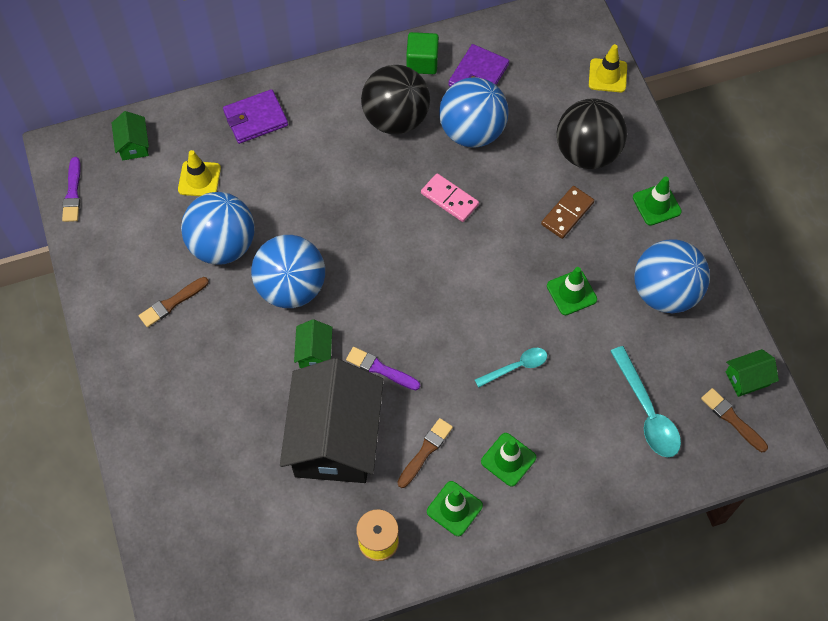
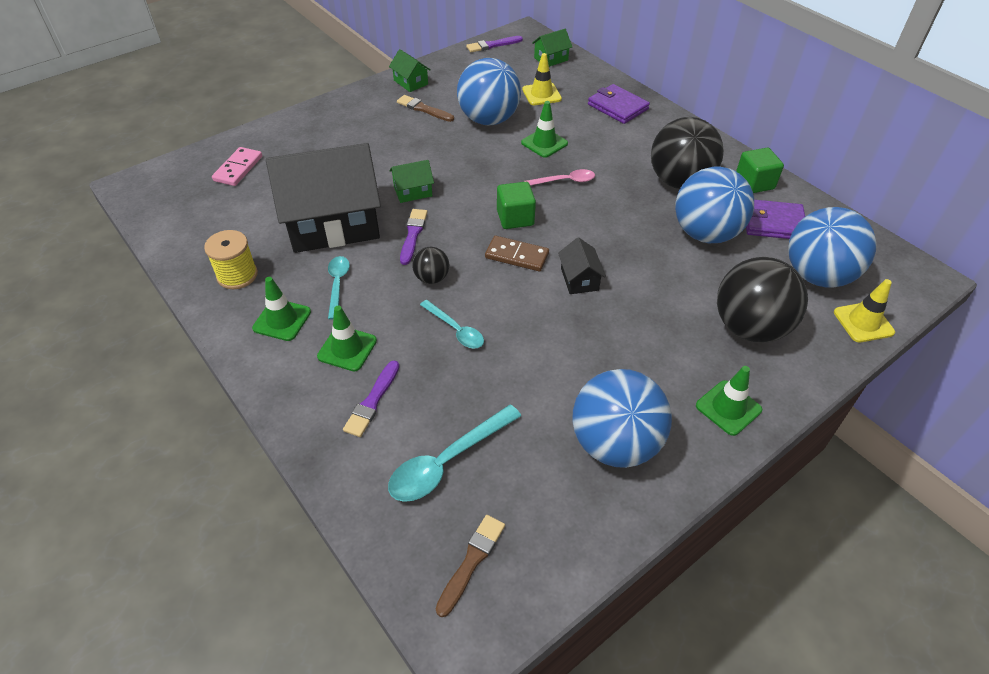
camera: 70 degrees right, 15 degrees down
blue ball [251,235,325,308] -> blue ball moved to [788,207,877,287]
brown brush [397,418,453,488] -> turquoise spoon [328,256,350,320]
pink domino [421,173,479,222] -> pink domino moved to [212,147,262,186]
brown domino [541,186,594,239] -> brown domino moved to [485,236,549,271]
green traffic cone [547,267,597,315] -> green traffic cone moved to [521,101,568,158]
green house [726,349,779,397] -> green house moved to [389,49,430,92]
none -> purple brush [343,360,400,437]
none -> black ball [412,247,449,284]
none -> green cube [497,182,536,229]
none -> pink spoon [524,169,595,186]
none -> black house [558,237,606,294]

